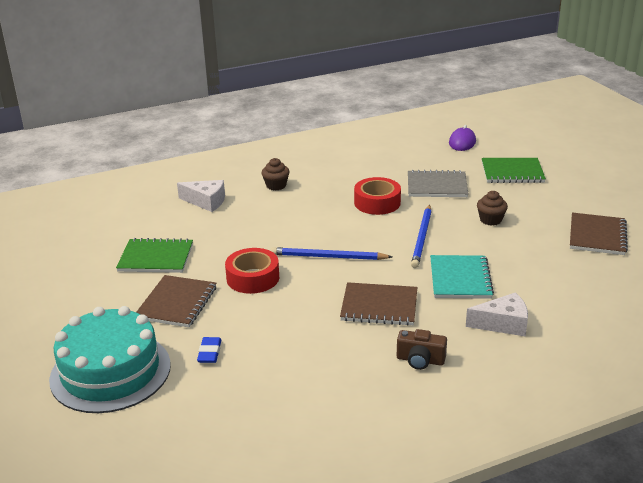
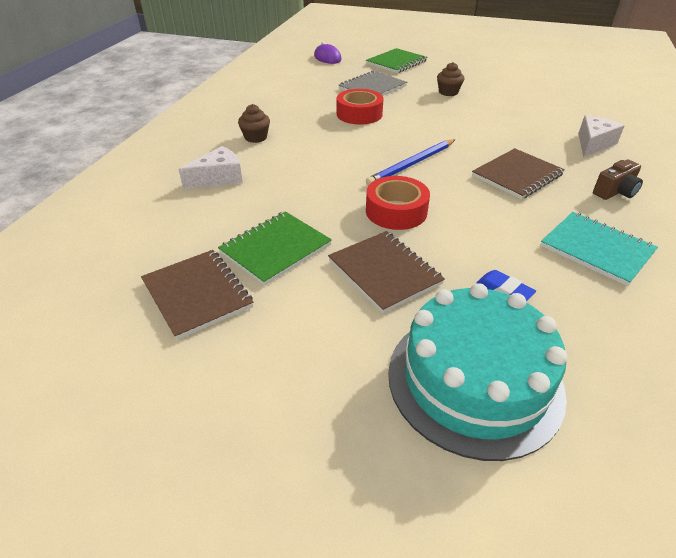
camera: 50 degrees left, 10 degrees up
blue pencil [411,204,432,268] -> none
turquoise notebook [430,255,494,299] -> turquoise notebook moved to [540,212,658,286]
brown notebook [570,212,628,255] -> brown notebook moved to [141,250,253,340]

